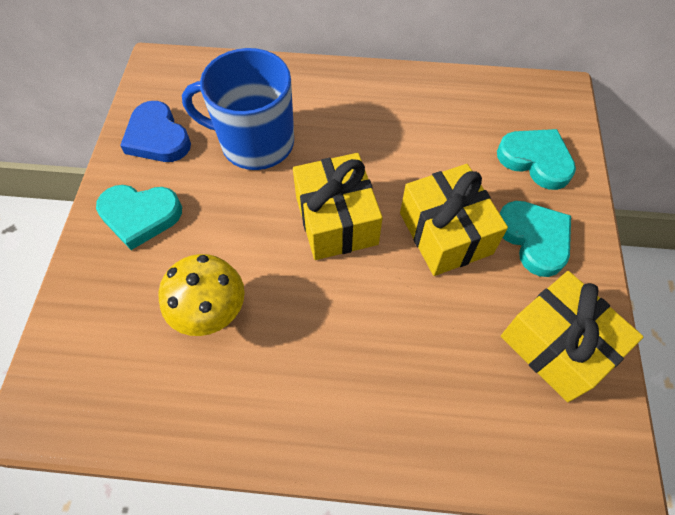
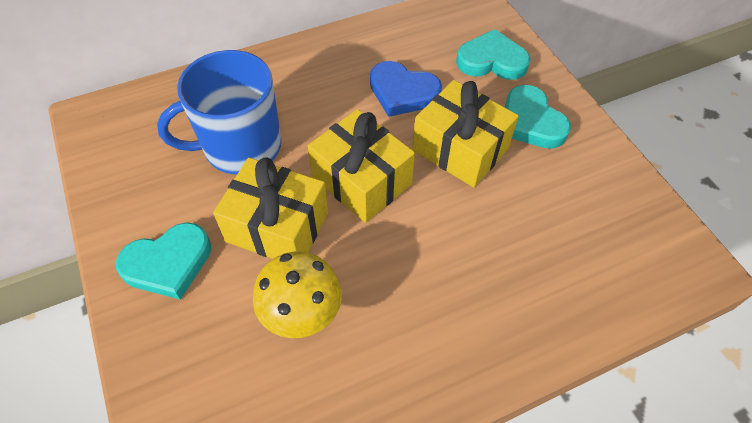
camera: 30 degrees left, 5 degrees down
blue heart [120,101,191,162] -> blue heart moved to [370,61,442,117]
turquoise heart [499,201,571,277] -> turquoise heart turned 150 degrees counterclockwise [505,85,571,149]
yellow gift [501,271,643,402] -> yellow gift moved to [213,157,328,259]

